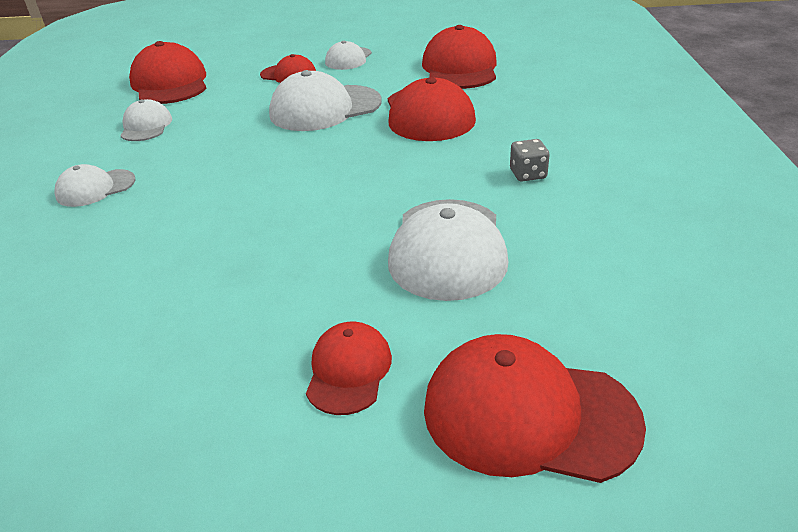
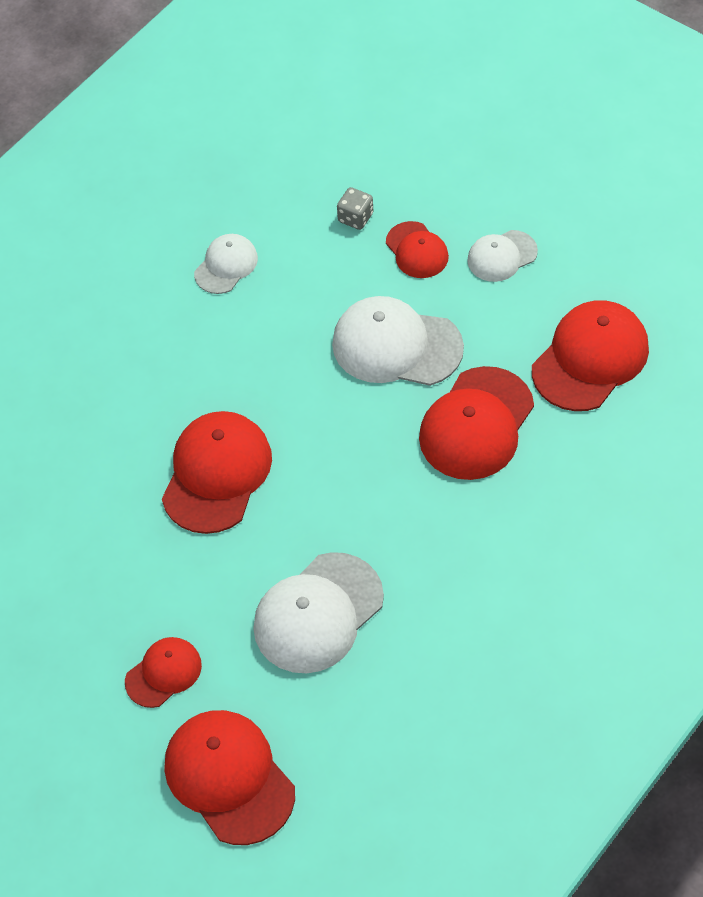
camera: 40 degrees right, 20 degrees up
white cap [55,164,136,207] -> none
red cap [129,41,207,104] -> red cap moved to [162,411,272,534]
grey dice [510,139,550,181] -> grey dice moved to [337,187,373,230]

